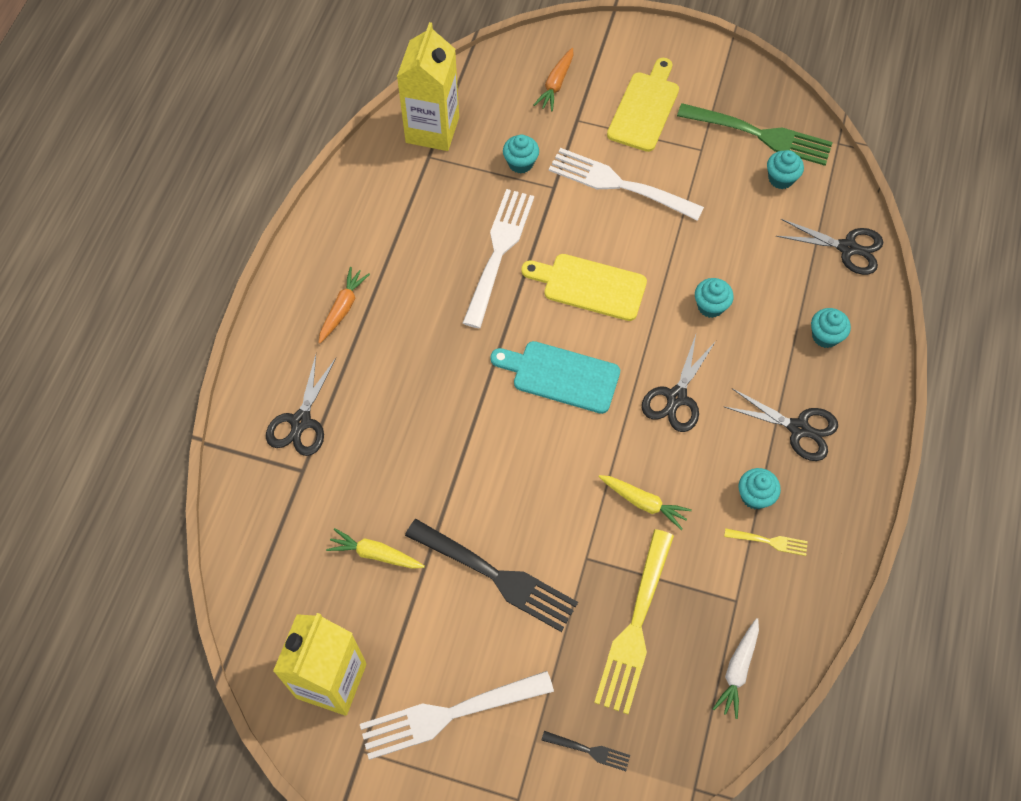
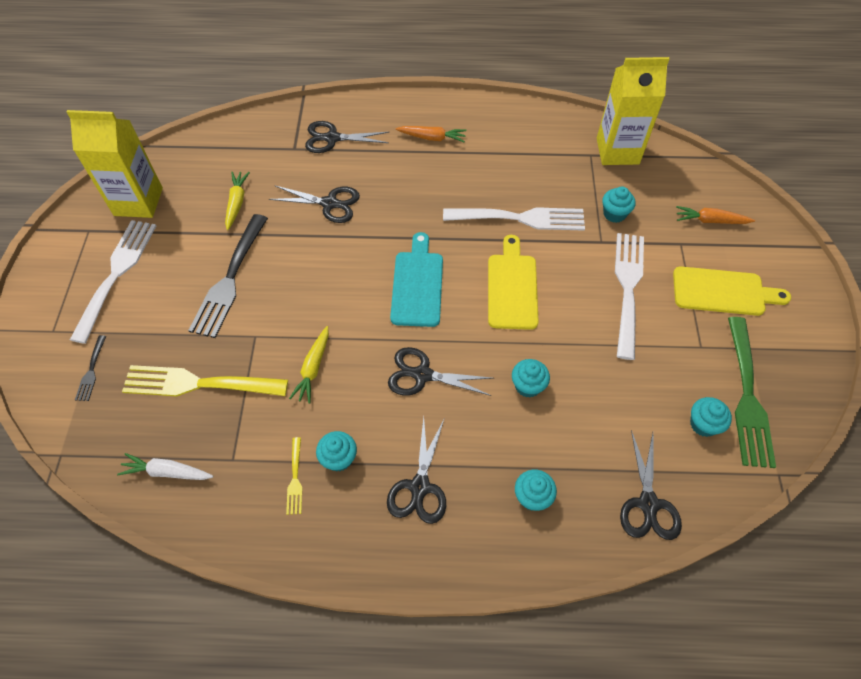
camera: 75 degrees right, 5 degrees down
white fork [360,671,554,760] -> white fork turned 45 degrees clockwise [70,220,156,344]
none -> black scissors [269,185,360,223]

